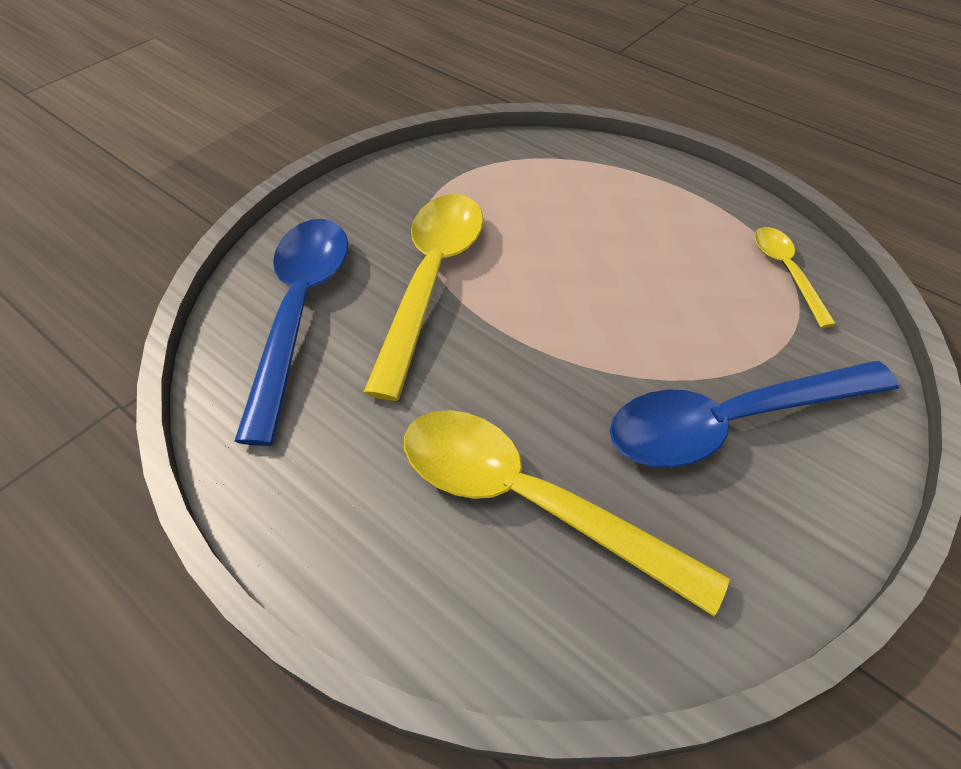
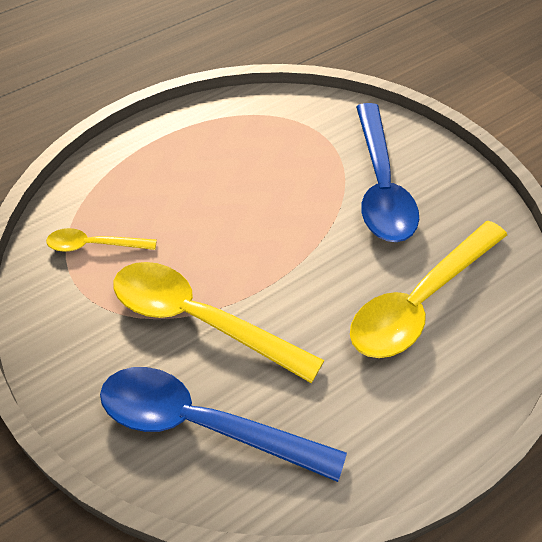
camera: 75 degrees left, 0 degrees up
yellow spoon [754,227,836,328] -> yellow spoon moved to [46,228,157,252]

